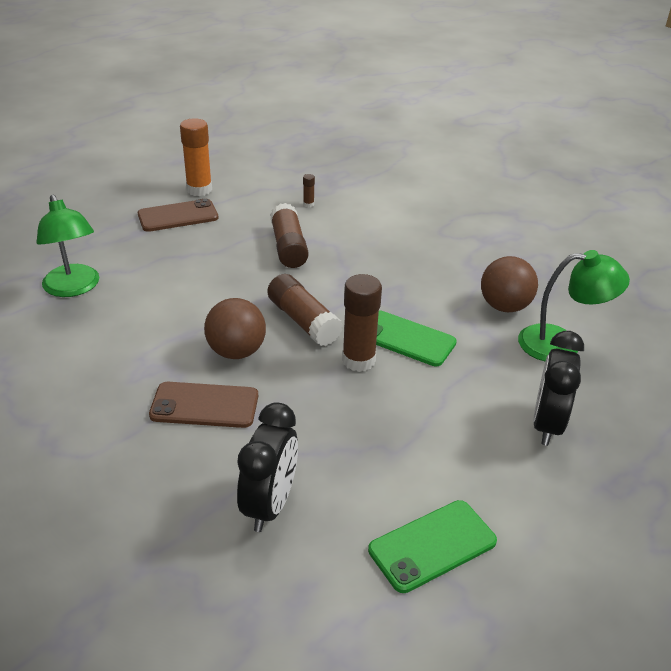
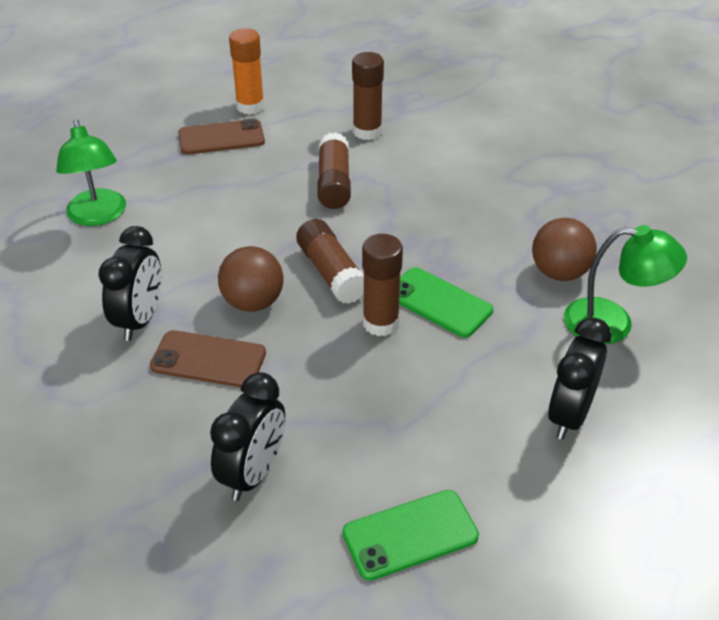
camera: 10 degrees right, 5 degrees up
brown glue stick [303,174,315,207] -> brown glue stick [352,52,384,140], size x2.30
none -> black clock [98,226,161,341]

